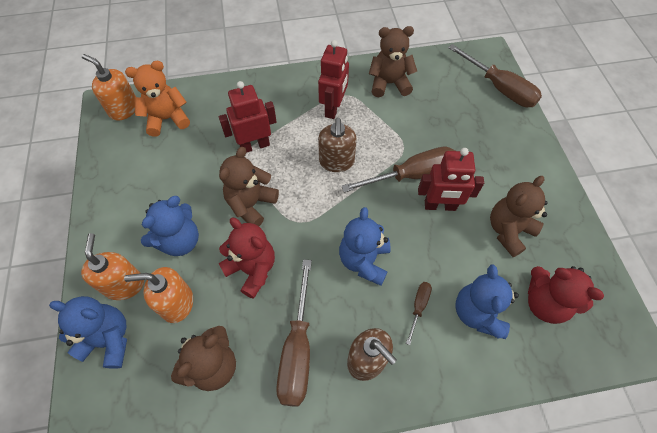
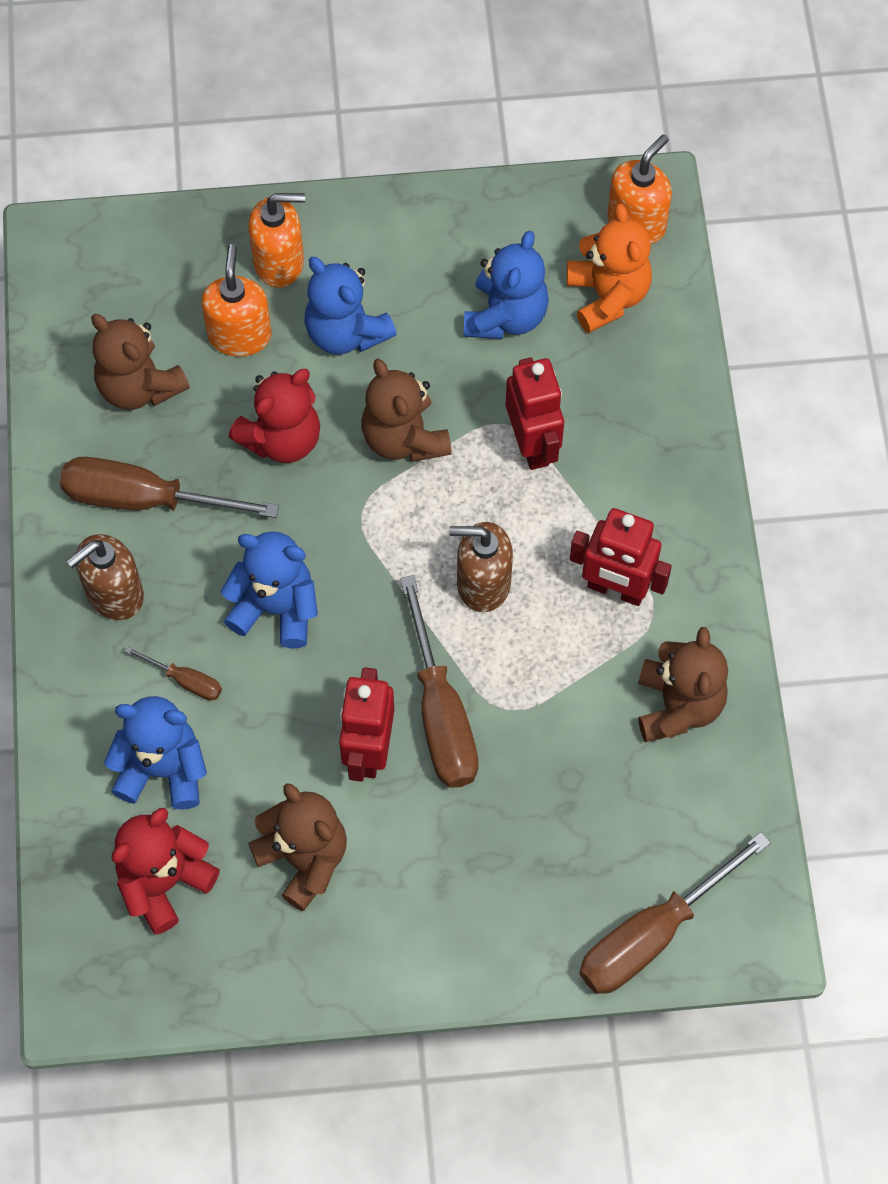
camera: 95 degrees right, 5 degrees up
blue teddy bear [49,296,127,369] -> blue teddy bear moved to [464,231,549,339]
brown teddy bear [219,147,279,226] -> brown teddy bear turned 150 degrees counterclockwise [362,359,452,462]

